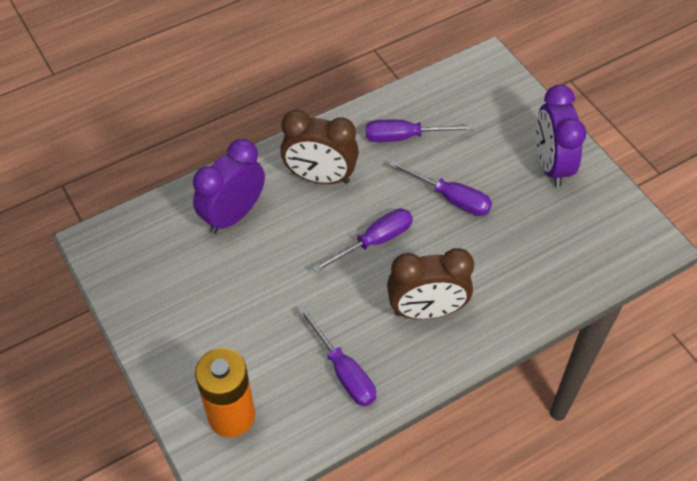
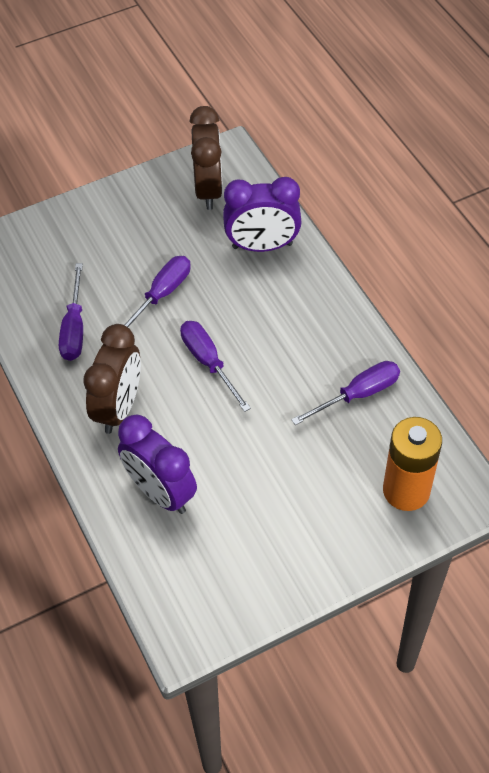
camera: 85 degrees left, 0 degrees up
brown clock [387,248,474,319] -> brown clock moved to [190,106,223,210]
purple clock [536,85,586,187] -> purple clock moved to [223,177,302,252]

